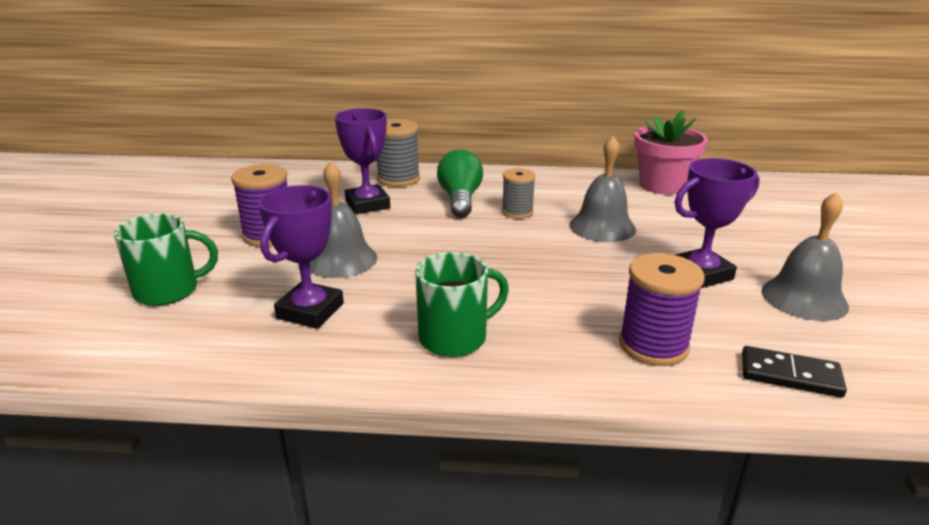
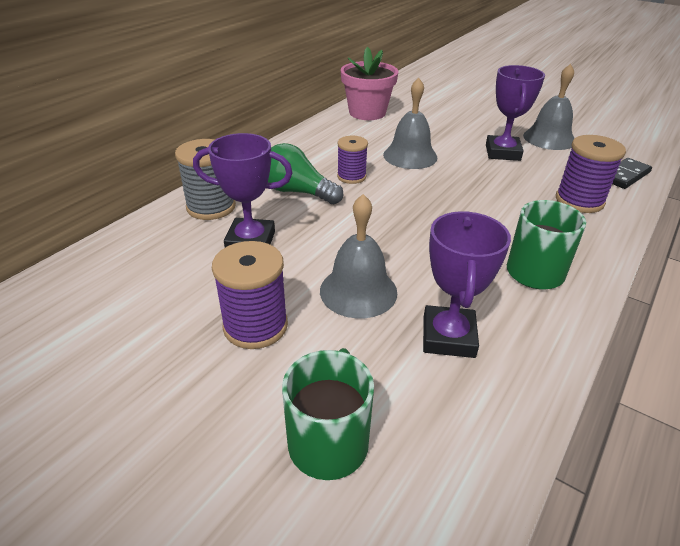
camera: 60 degrees left, 10 degrees up
purple trophy [258,185,344,329] -> purple trophy turned 45 degrees clockwise [423,211,511,358]
grey spool [502,168,536,219] -> purple spool [337,136,368,184]

